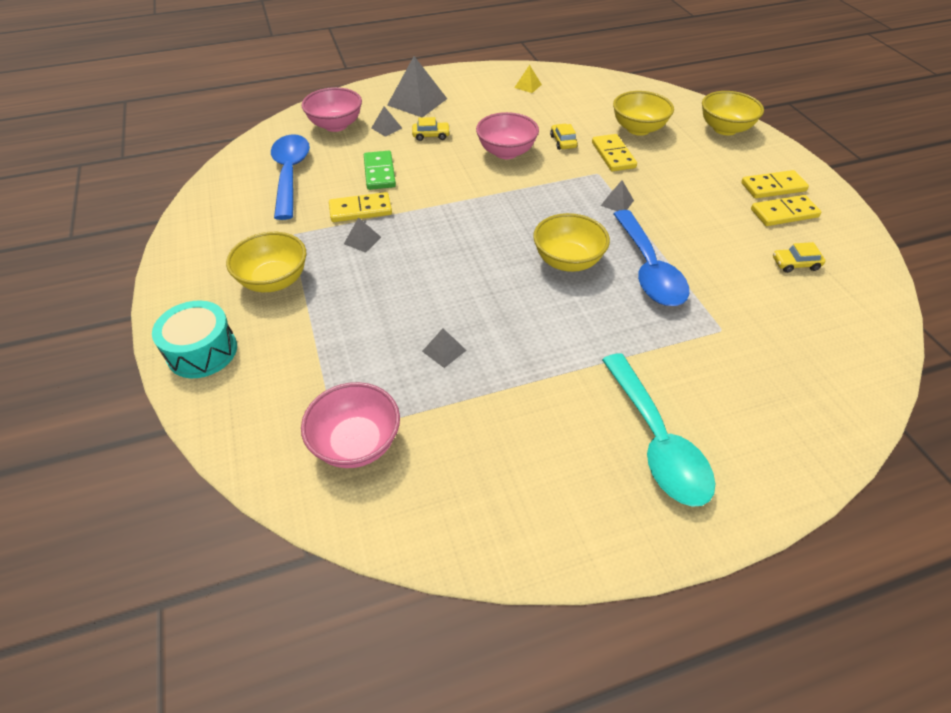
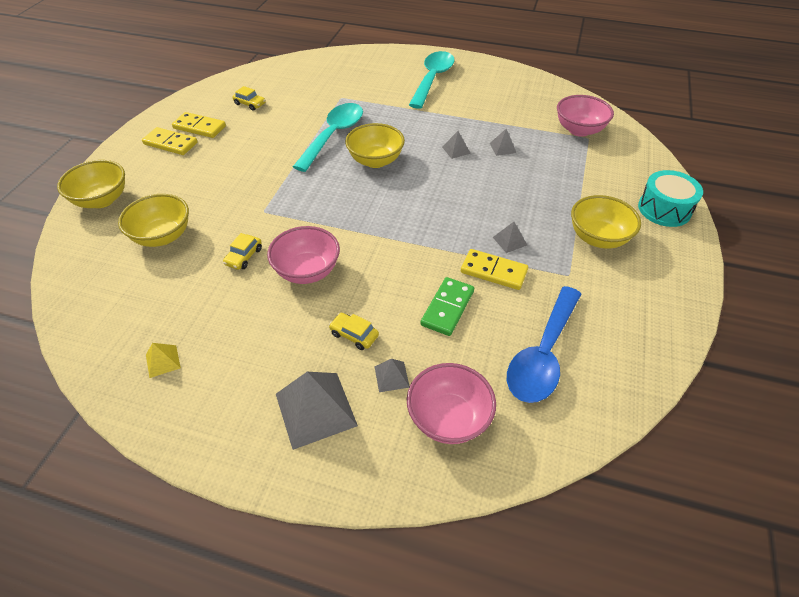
camera: 145 degrees left, 0 degrees up
yellow domino [592,134,637,172] -> none
grey pyramid [601,180,634,211] -> grey pyramid moved to [442,131,471,159]
blue spoon [613,210,689,306] -> turquoise spoon [293,103,363,172]

